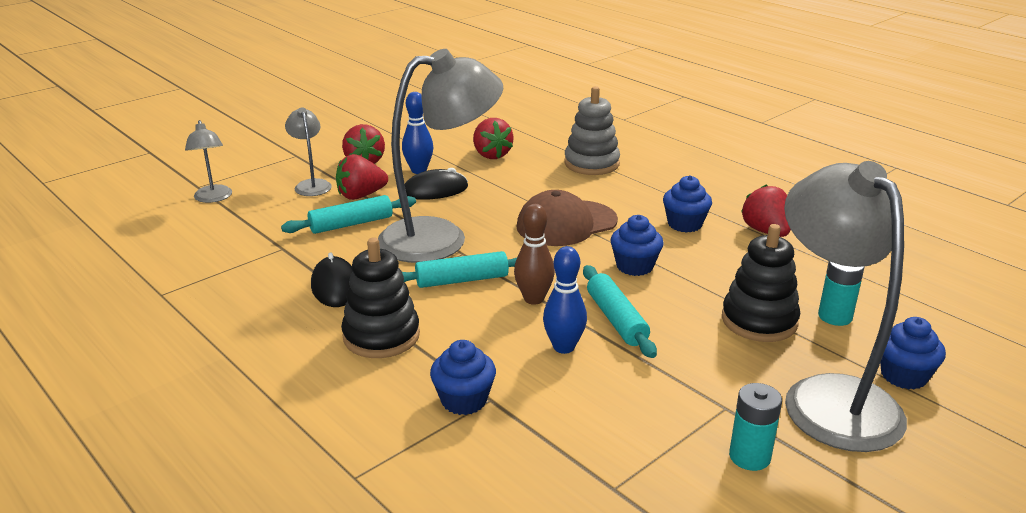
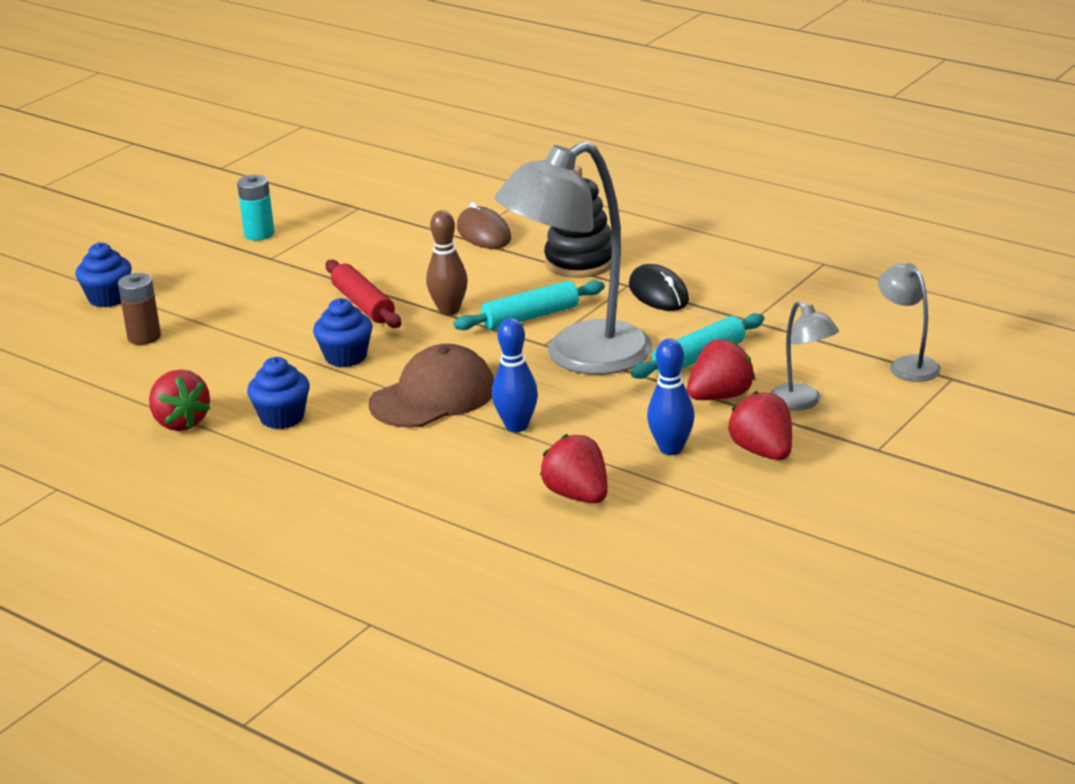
camera: 170 degrees right, 0 degrees up
black mouse [405,168,468,200] -> none
blue cupcake [430,340,496,415] -> brown mouse [457,202,511,249]
blue bowling pin [543,246,587,354] -> blue bowling pin moved to [492,318,538,432]
grey stacking toy [564,86,620,175] -> none
turquoise rolling pin [583,265,657,358] -> red rolling pin [325,260,401,328]
black stacking toy [722,224,800,342] -> none
grey lamp [784,161,907,452] -> none
turquoise battery [818,261,865,326] -> brown battery [118,273,161,345]

